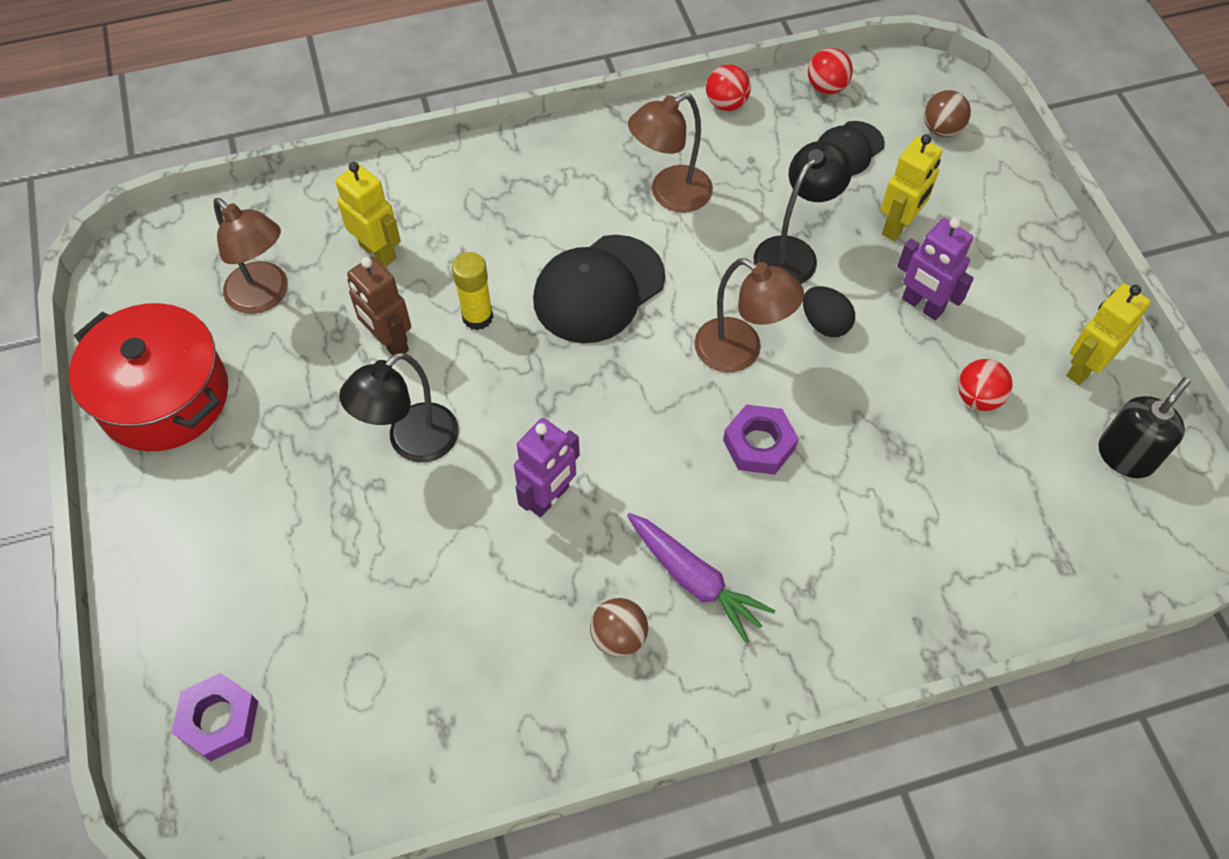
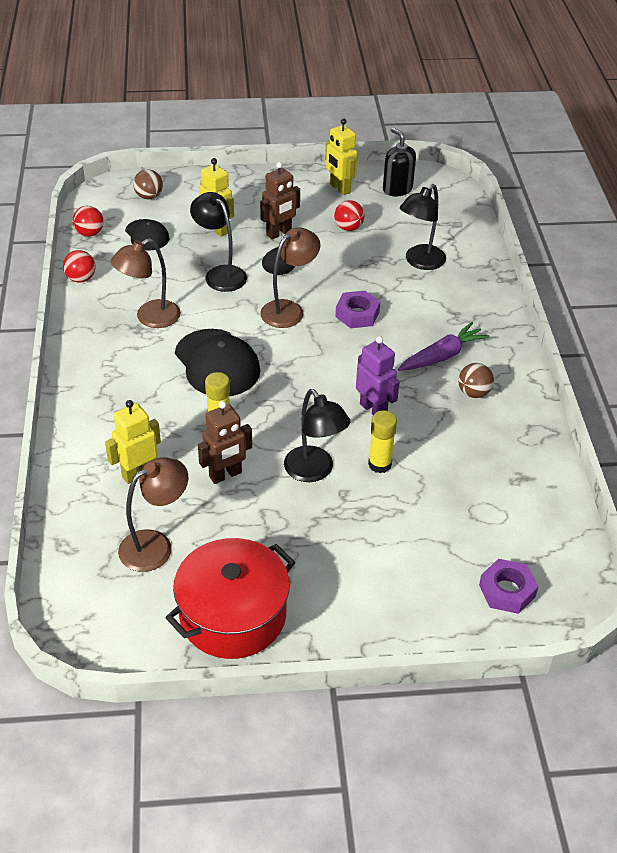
camera: 80 degrees left, 15 degrees down
brown lamp [628,93,713,212] -> brown lamp turned 75 degrees clockwise [111,238,181,328]
purple robot [897,218,974,320] -> brown robot [260,162,300,239]
none -> yellow glue stick [368,410,397,473]
none -> black lamp [400,184,446,270]

